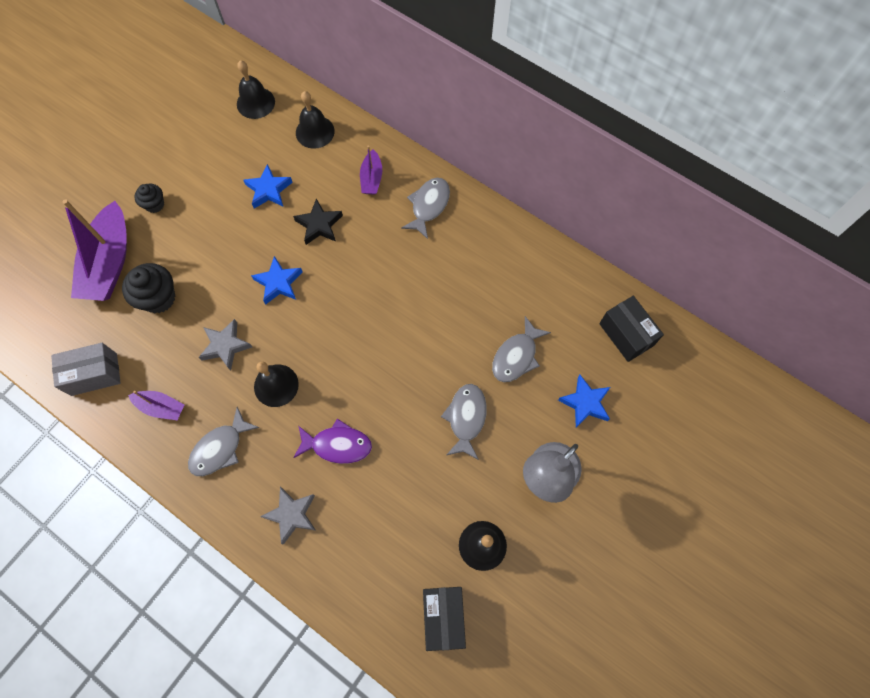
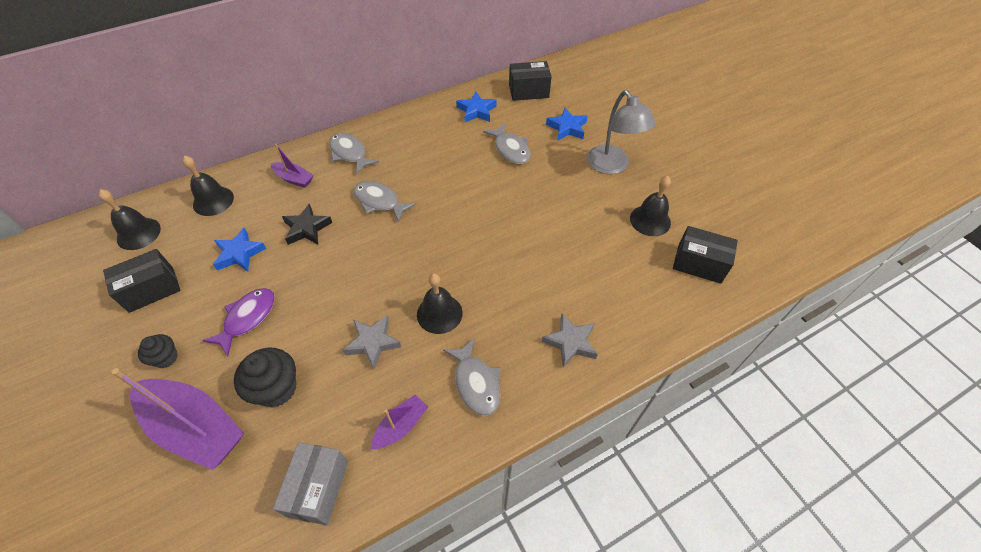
camera: 65 degrees left, 15 degrees down
blue star [251,256,302,305] -> blue star moved to [456,92,497,122]
purple fish [293,418,372,464] -> purple fish moved to [203,288,275,357]
grey fish [441,384,487,460] -> grey fish moved to [354,181,416,222]
none -> black box [103,249,181,313]

